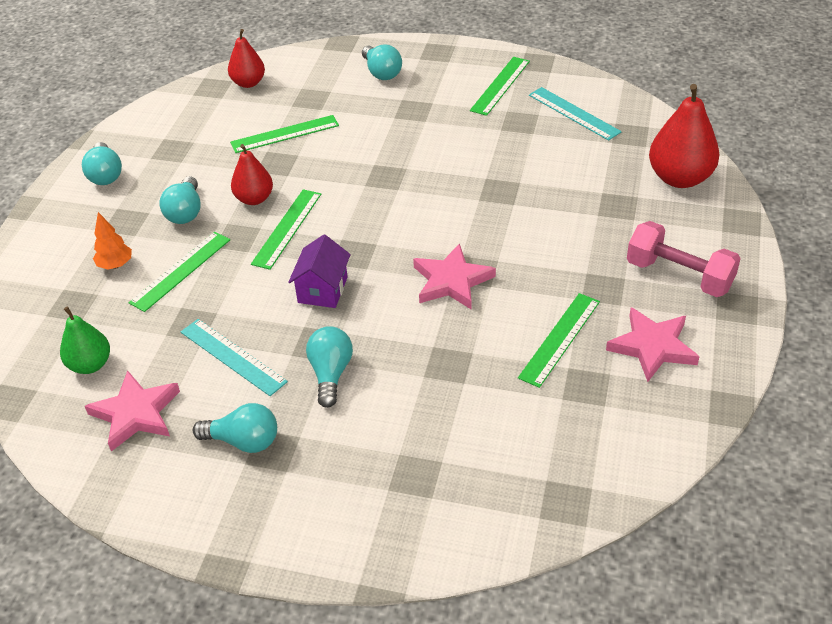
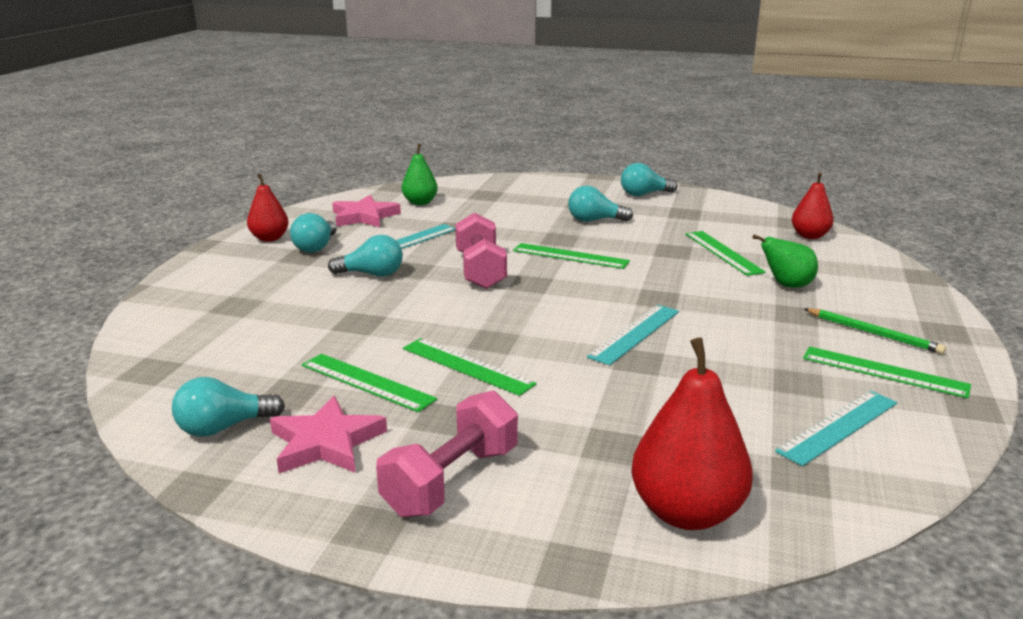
camera: 90 degrees right, 20 degrees down
orange tree [93,212,132,270] -> none
green ruler [129,232,230,312] -> green ruler moved to [403,338,537,396]
red pear [231,144,273,205] -> red pear moved to [247,174,289,242]
purple house [288,235,351,308] -> pink dumbbell [455,213,507,289]
turquoise light bulb [362,45,402,80] -> turquoise light bulb moved to [172,377,285,437]
pink star [413,243,496,310] -> none
none -> turquoise ruler [587,305,679,365]
none -> green pear [752,235,818,288]
none -> green pencil [804,308,946,354]

